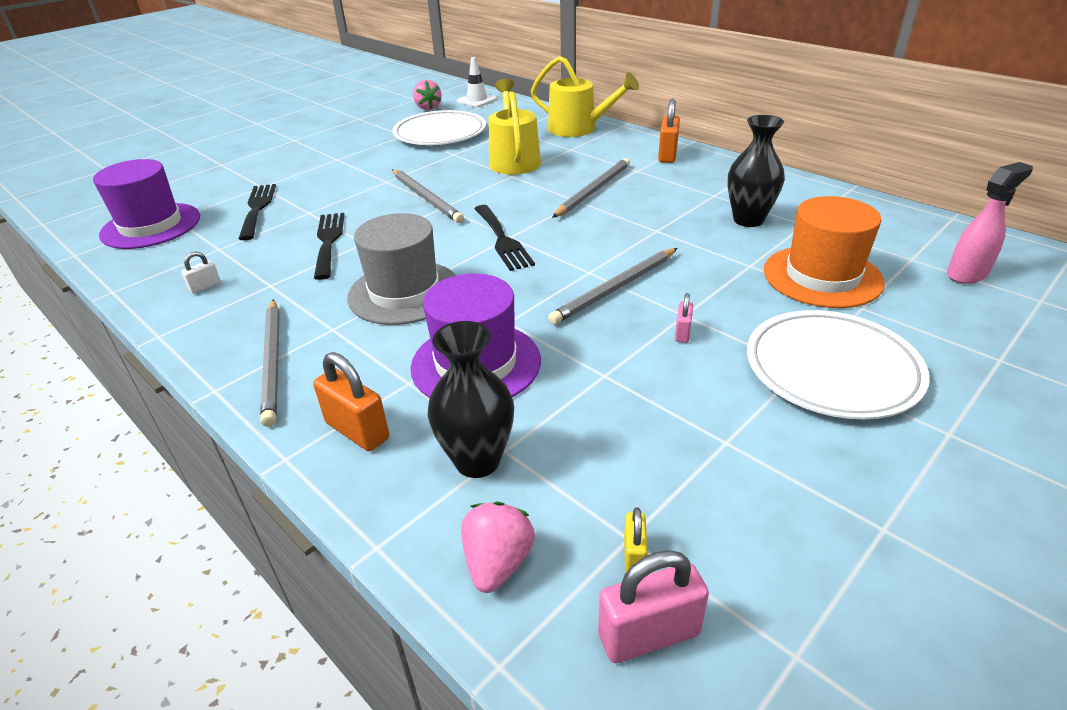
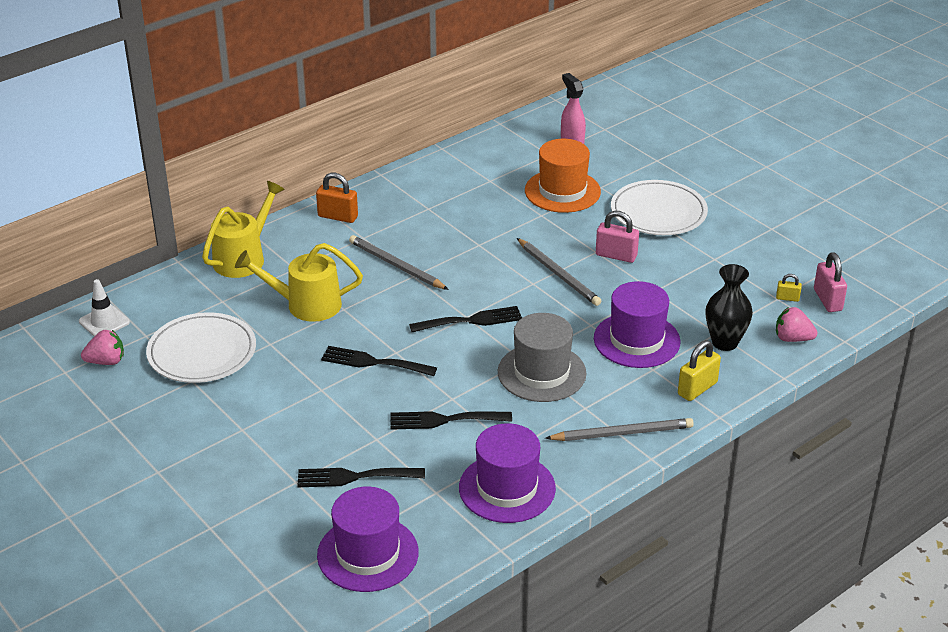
camera: 85 degrees left, 0 degrees up
white padlock [181,252,221,294] -> purple hat [459,423,556,523]
orange padlock [313,352,389,451] -> yellow padlock [678,340,721,401]
grey pencil [392,169,464,223] -> black fork [321,346,437,376]
pink padlock [675,293,693,343] -> pink padlock [596,211,639,263], size x1.83
black vase [727,115,785,227] -> none

